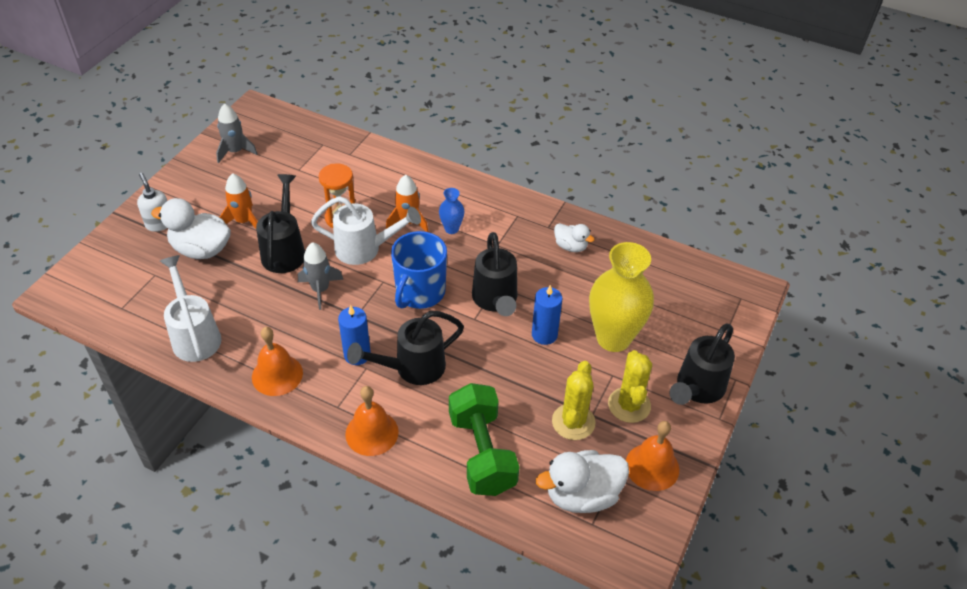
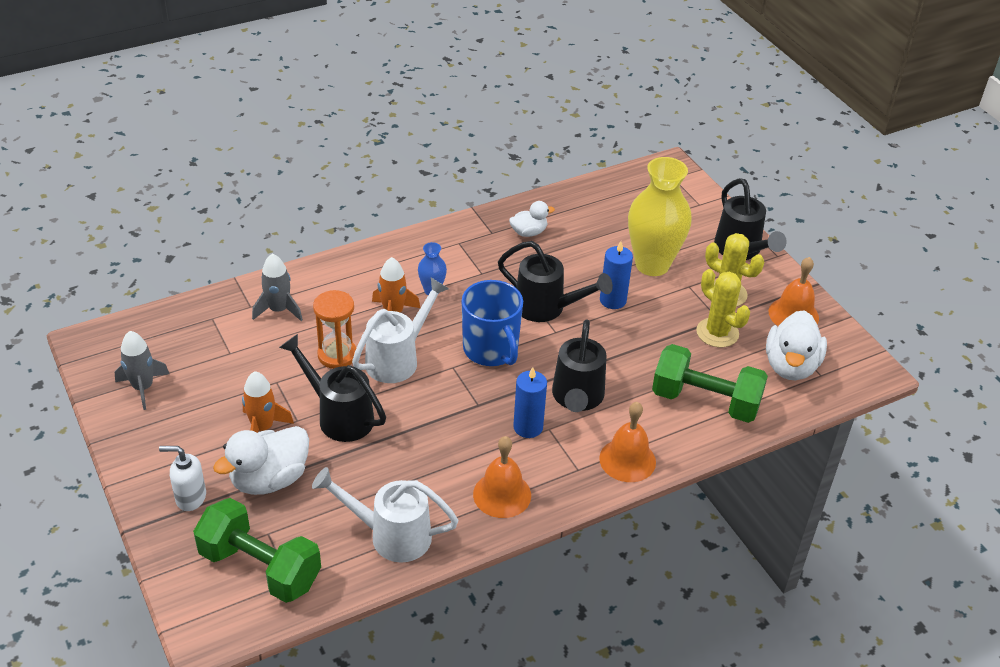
camera: 55 degrees left, 5 degrees down
grey rocket [298,242,344,310] -> grey rocket moved to [252,253,303,321]
none -> green dumbbell [193,498,321,603]

